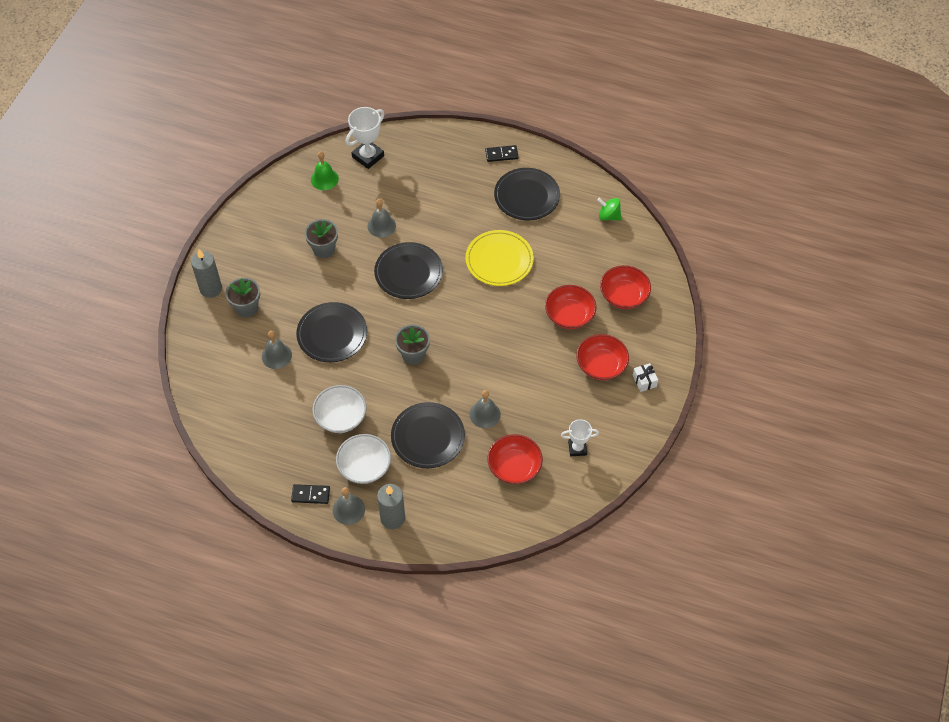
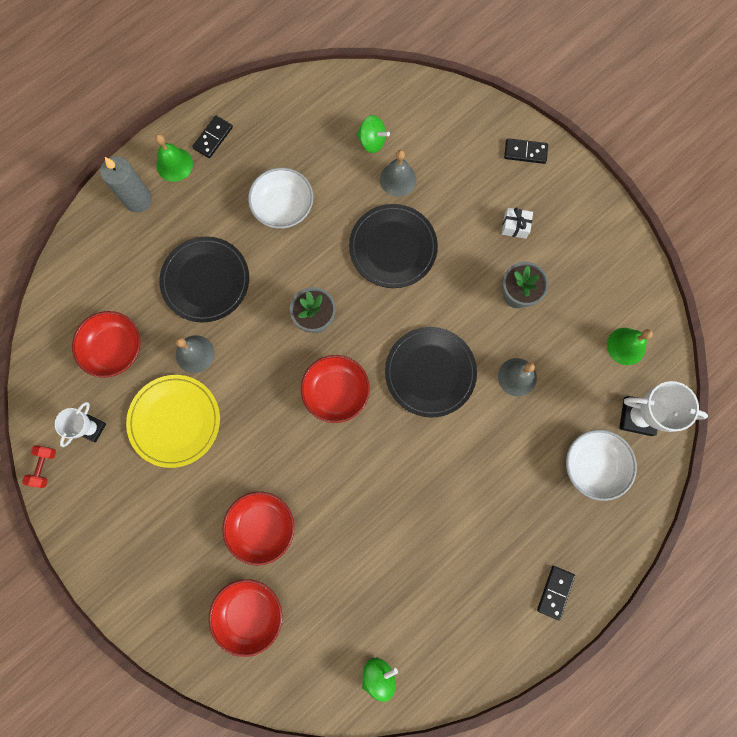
camera: 120 degrees right, 20 degrees up
grey candle [191,249,222,298] -> black domino [504,138,548,164]
grey flower pot [225,278,260,317] -> none
grey bell [333,487,365,525] -> green bell [155,134,193,182]
white bowl [336,434,391,484] -> white bowl moved to [566,430,637,501]
white trophy [346,107,384,169] -> white trophy turned 60 degrees counterclockwise [619,381,708,436]
yellow plate [465,230,534,286] -> yellow plate moved to [126,375,220,468]
black plate [494,168,560,220] -> none
red bowl [576,334,629,380] -> red bowl moved to [301,355,370,423]
white gift [633,363,658,392] -> white gift moved to [502,207,533,239]
none -> red dumbbell [22,445,56,488]
none -> green spinning top [356,115,390,153]

